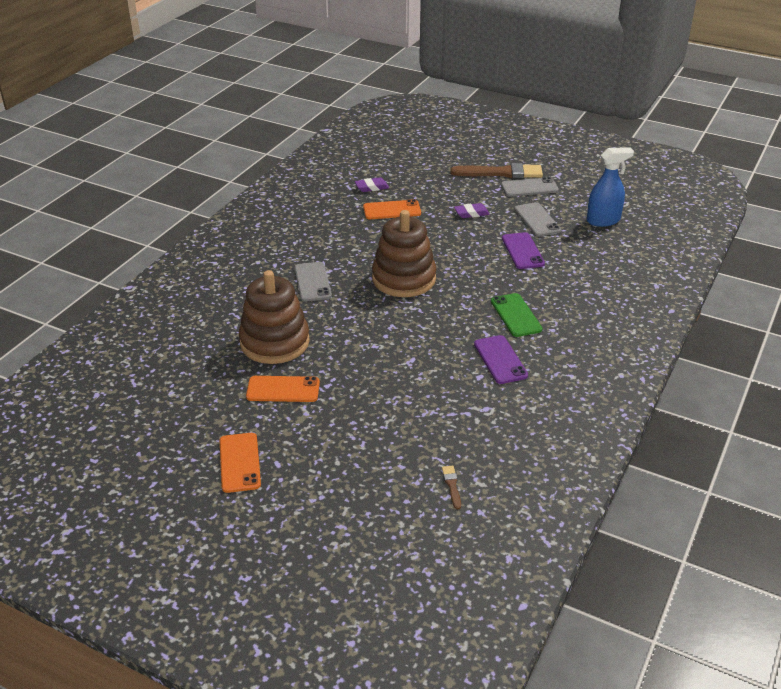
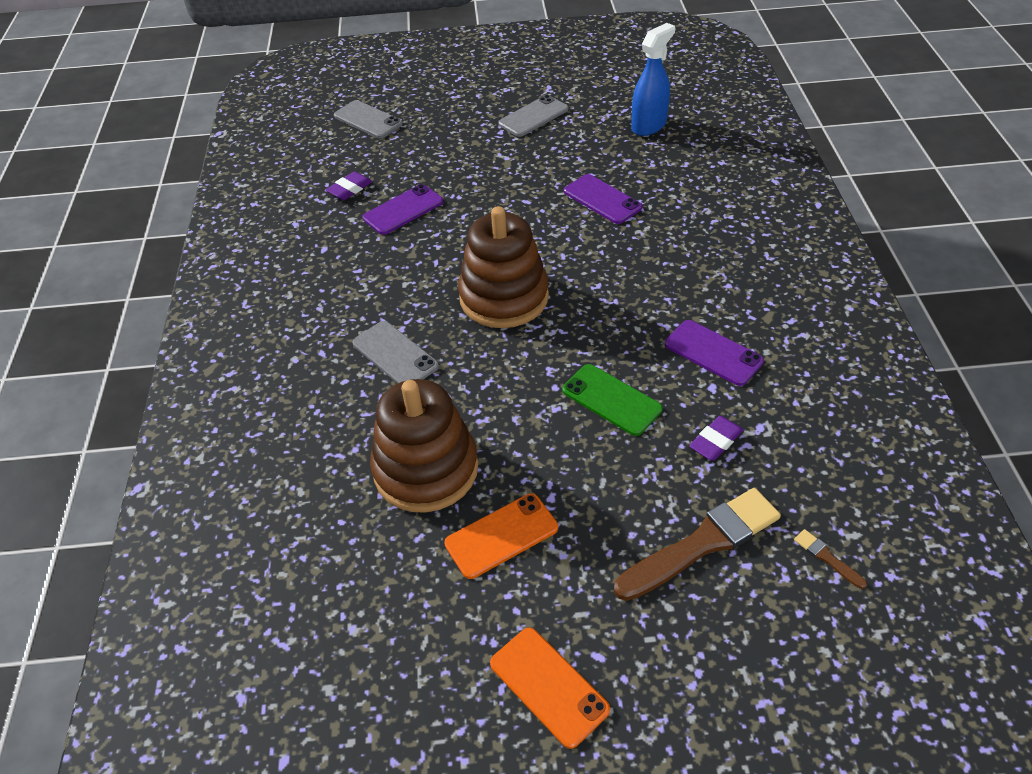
camera: 30 degrees left, 10 degrees up
orange phone [363,199,421,219] -> purple phone [363,184,443,235]
brown brush [450,163,543,178] -> brown brush moved to [614,488,781,601]
purple eraser [454,203,490,218] -> purple eraser moved to [689,416,743,461]
green phone [491,293,542,337] -> green phone moved to [562,364,662,436]
grey phone [514,202,561,237] -> grey phone moved to [334,100,403,138]

